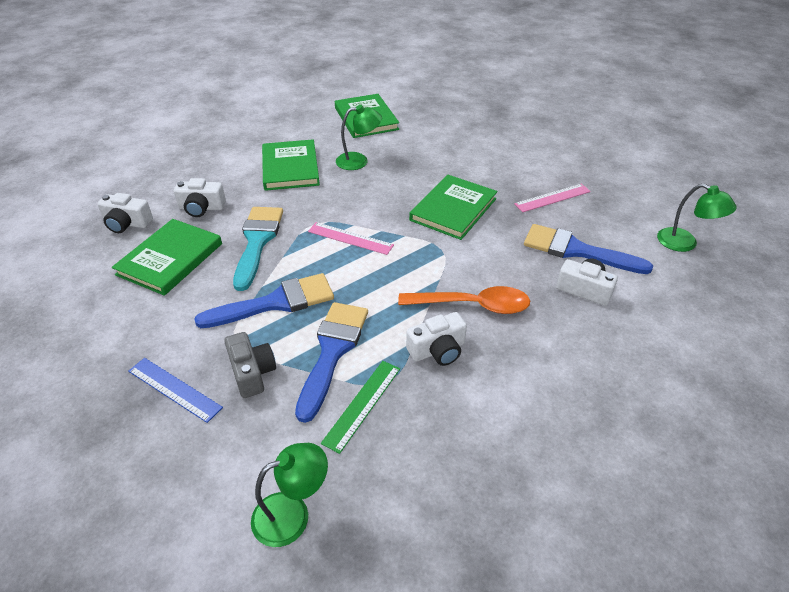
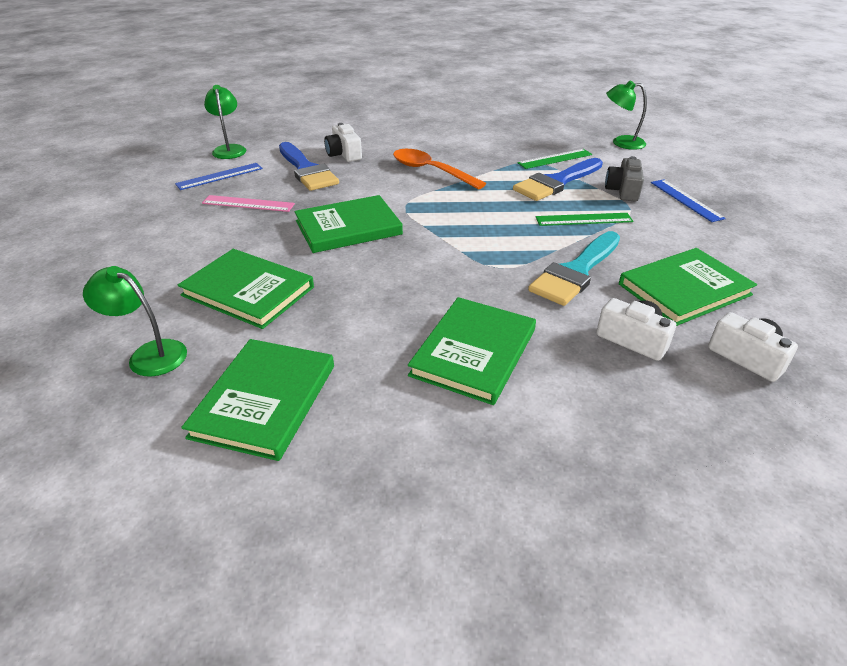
camera: 145 degrees left, 5 degrees down
blue brush [194,273,334,328] -> green ruler [536,213,633,226]
pink ruler [308,222,394,255] -> none
green lamp [336,105,382,170] -> green lamp moved to [83,266,187,377]
white camera [406,312,467,366] -> none
none -> blue ruler [175,163,263,190]
none -> green book [178,249,314,329]

